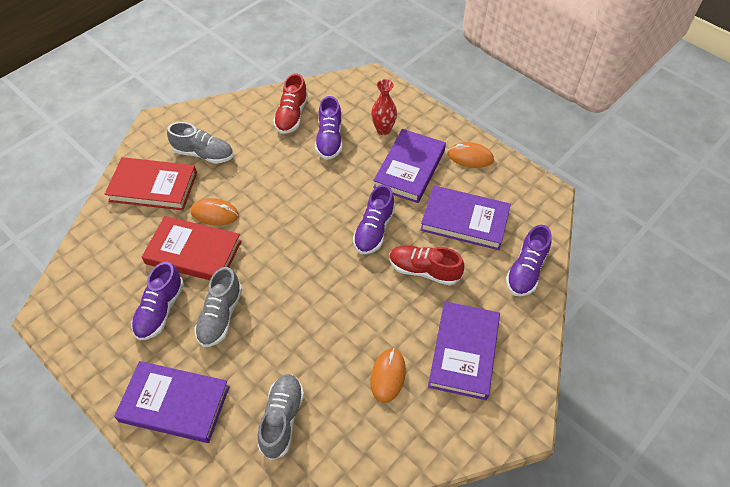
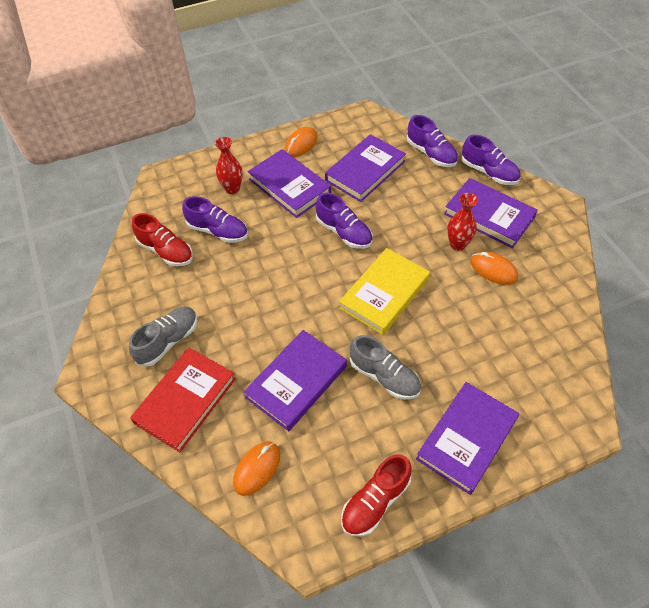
camera: 65 degrees left, 0 degrees up
purple shoe [131,262,184,340] -> purple shoe moved to [461,135,521,185]
red book [142,216,241,280] -> purple book [244,330,347,431]
orange mouse [191,198,239,226] -> orange mouse moved to [233,442,280,496]
grey shoe [258,374,304,460] -> none
red shoe [389,245,464,286] -> red shoe moved to [341,454,412,537]
none -> yellow book [339,248,430,335]
none -> red vase [447,193,478,251]

